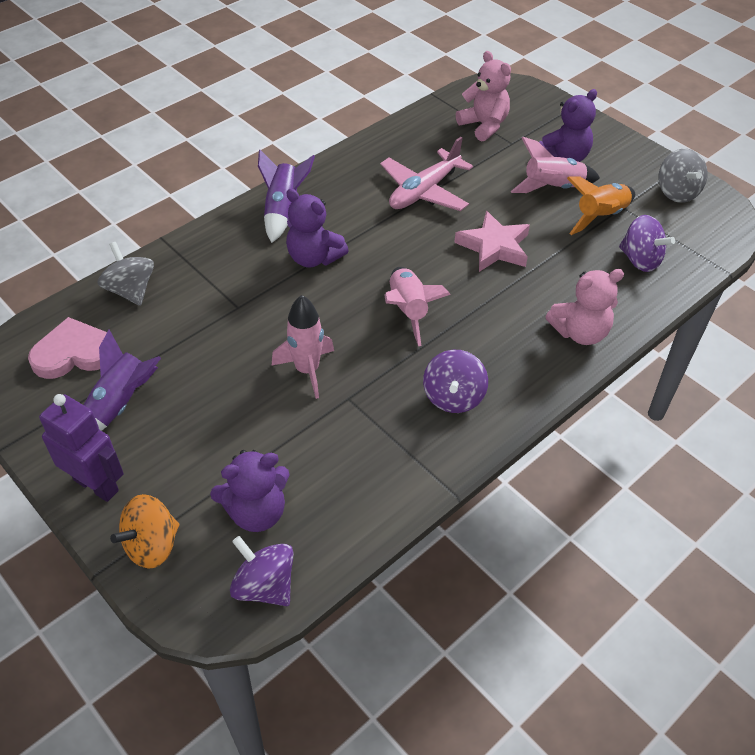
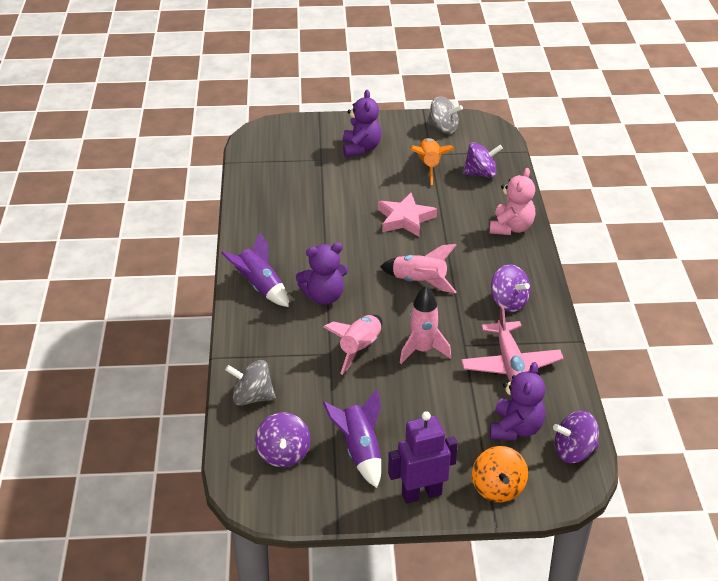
camera: 50 degrees left, 10 degrees down
pink heart [28,317,107,379] -> purple spinning top [255,412,310,467]
pink plane [380,137,473,211] -> pink plane moved to [461,305,564,382]
pink teddy bear [456,51,511,141] -> none
pink rocket [511,137,600,193] -> pink rocket moved to [323,315,382,375]

